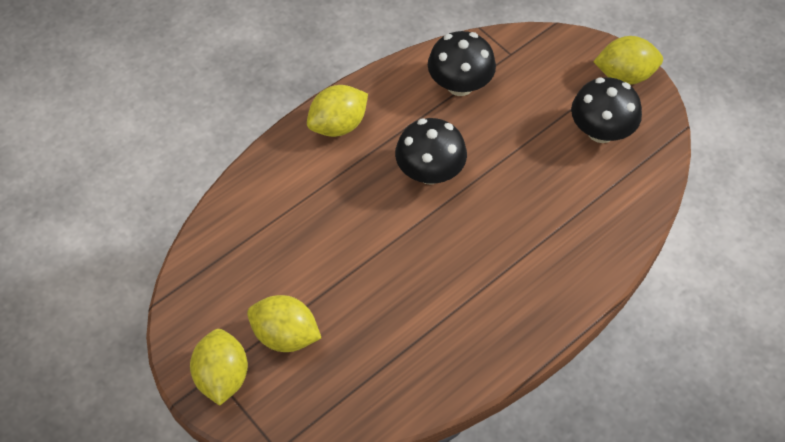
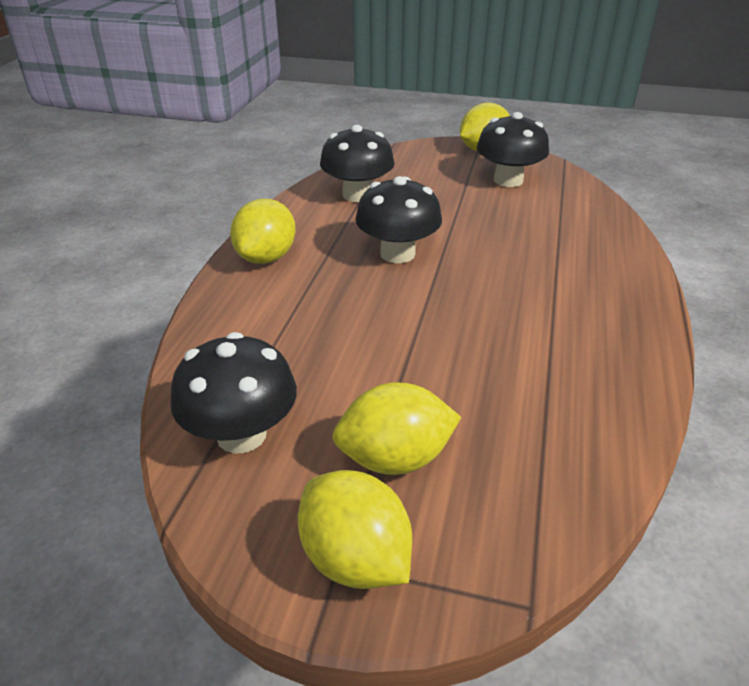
camera: 35 degrees left, 20 degrees down
none -> black mushroom [170,332,297,454]

